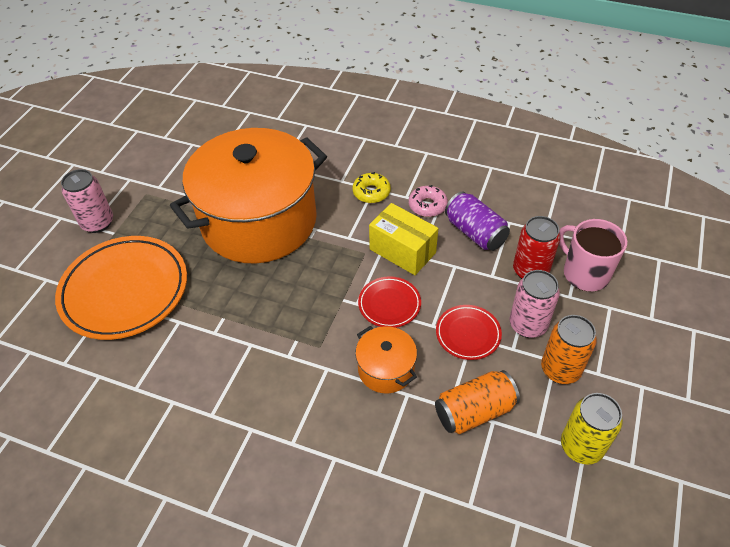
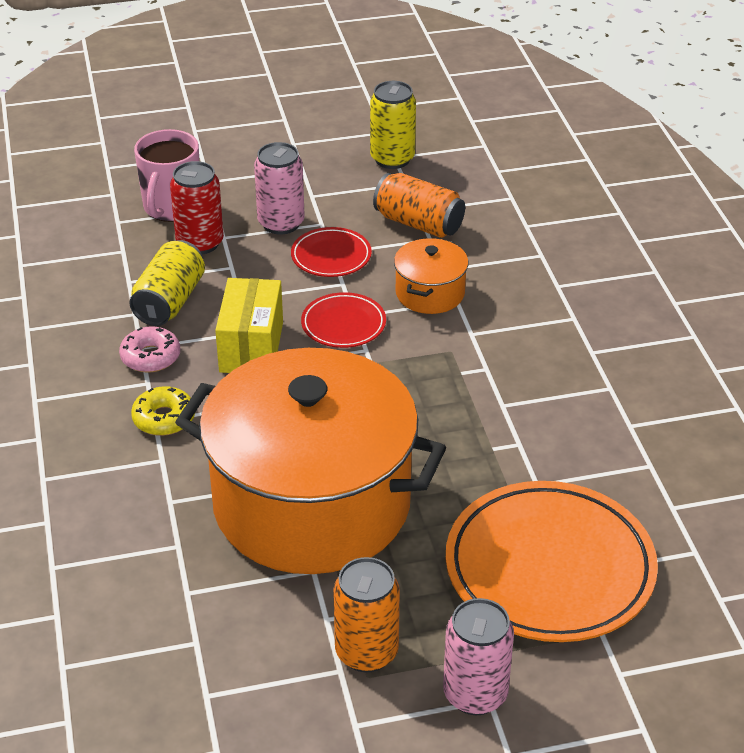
camera: 125 degrees left, 10 degrees down
purple can [445,191,510,251] -> yellow can [129,240,205,326]
orange can [541,315,597,384] -> orange can moved to [333,557,400,672]

